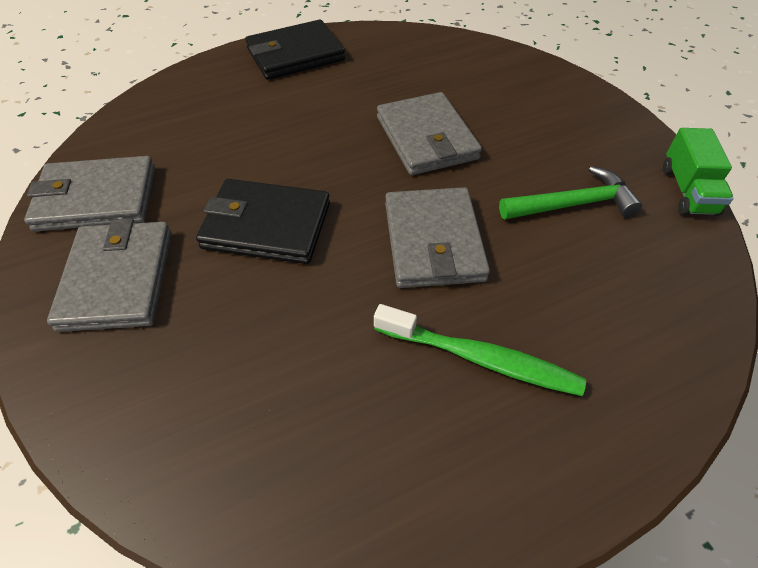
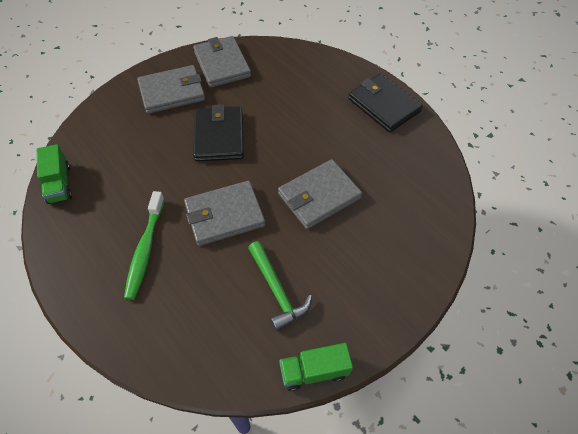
camera: 75 degrees right, 5 degrees up
none -> green truck [37,144,72,204]

